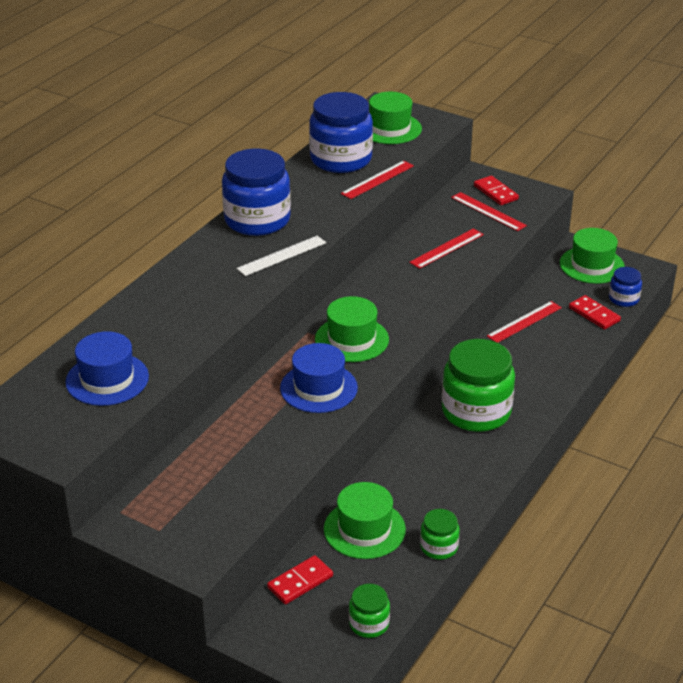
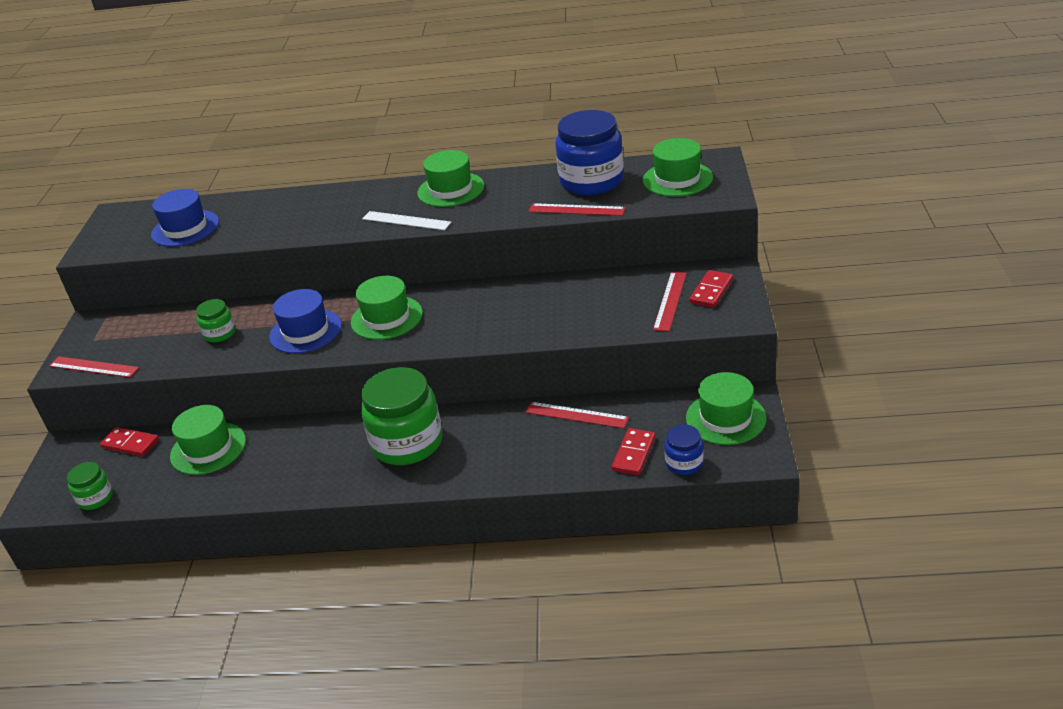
camera: 65 degrees right, 0 degrees up
blue jar [222,148,291,236] -> green hat [417,150,484,207]
red ruler [409,228,484,269] -> red ruler moved to [49,356,139,378]
green jar [420,509,460,560] -> green jar moved to [196,299,236,342]

